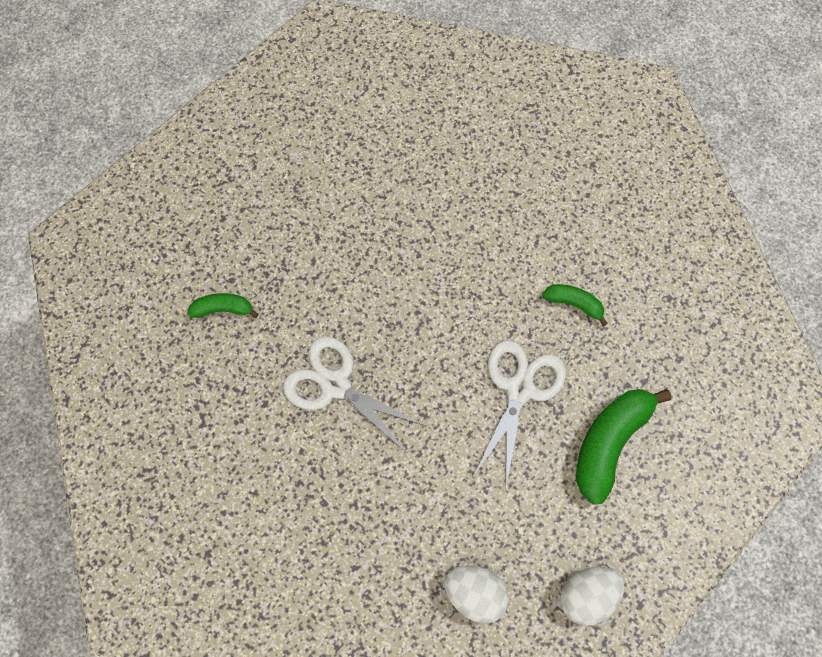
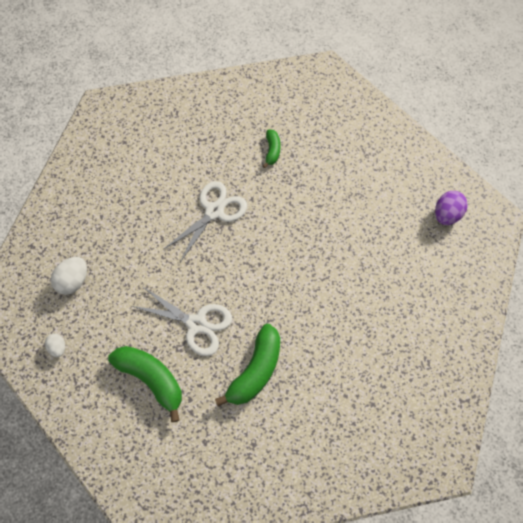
camera: 95 degrees right, 5 degrees down
green banana [542,284,608,326] -> green banana [215,324,280,407], size x1.87
white egg [560,567,624,626] -> white egg [45,333,65,357], size x0.60
none -> purple egg [435,191,468,225]

